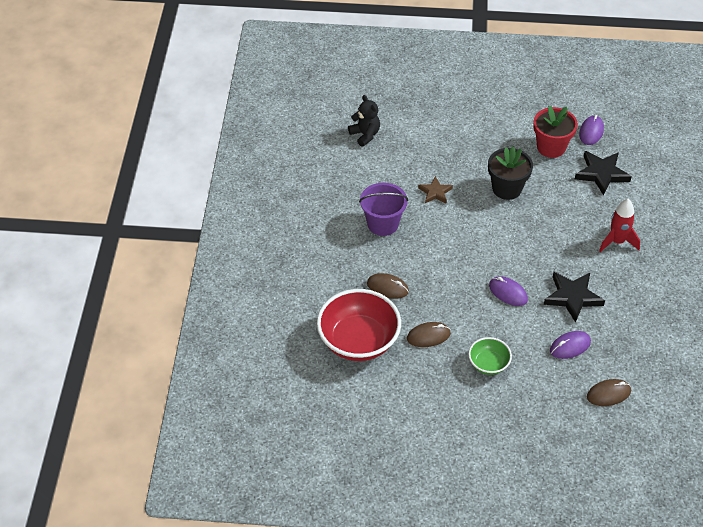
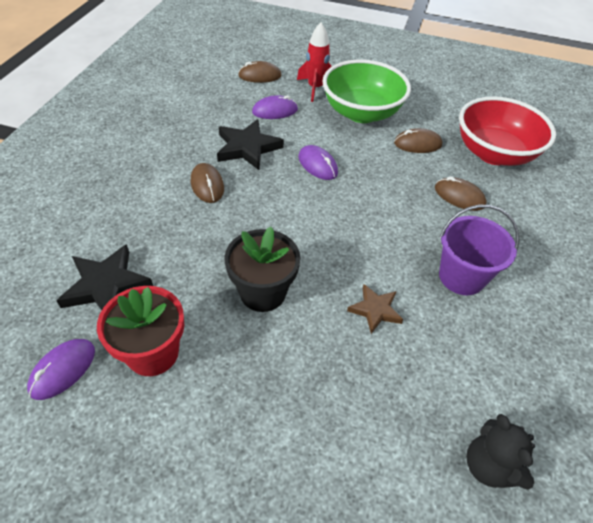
camera: 170 degrees left, 0 degrees up
green bowl [468,337,512,375] -> green bowl [323,60,411,123], size x1.96
red rocket [599,199,640,252] -> red rocket moved to [297,22,332,102]
none -> brown mouse [191,163,224,203]

